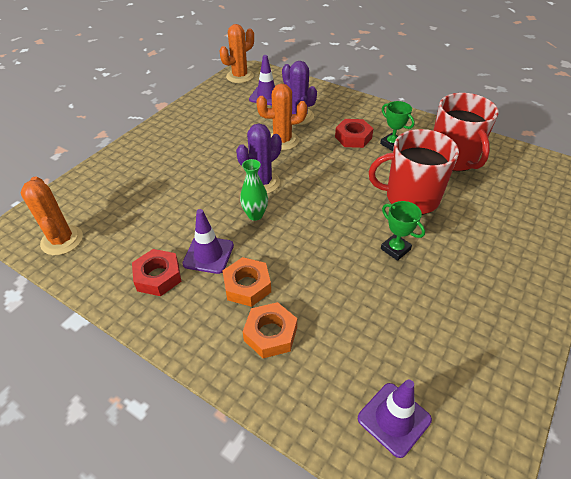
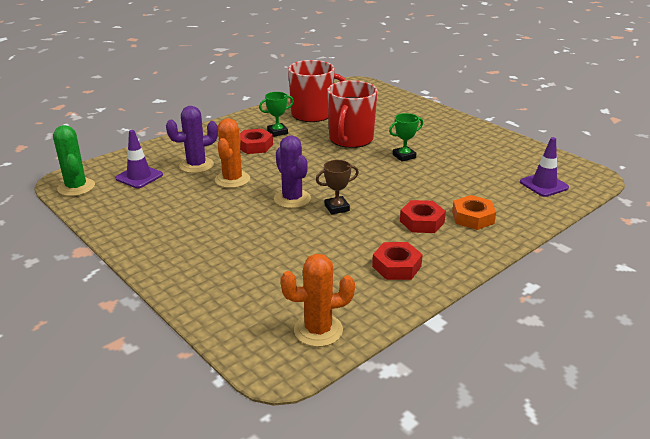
camera: 75 degrees left, 15 degrees down
purple traffic cone [182,209,234,274] -> none
orange cactus [220,24,254,83] -> green cactus [53,125,95,196]
orange nut [222,257,271,307] -> red nut [400,200,446,233]
green vase [240,159,268,221] -> brown trophy [316,160,359,215]

